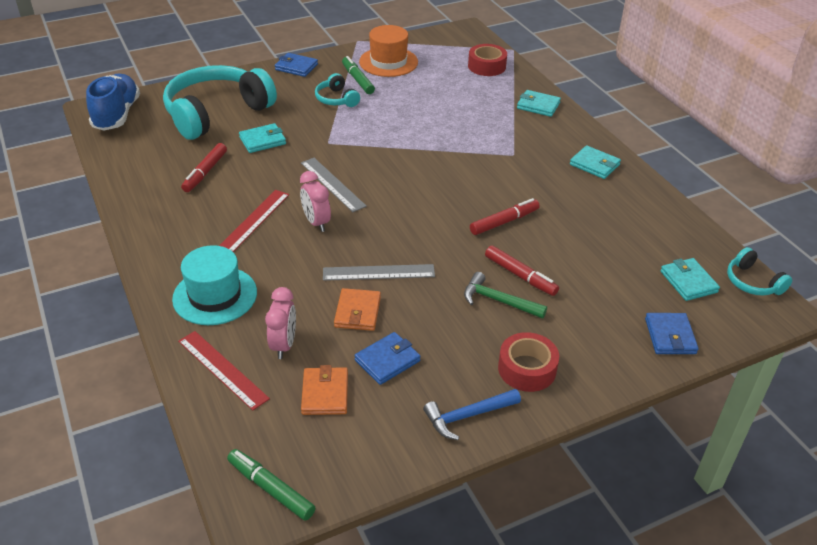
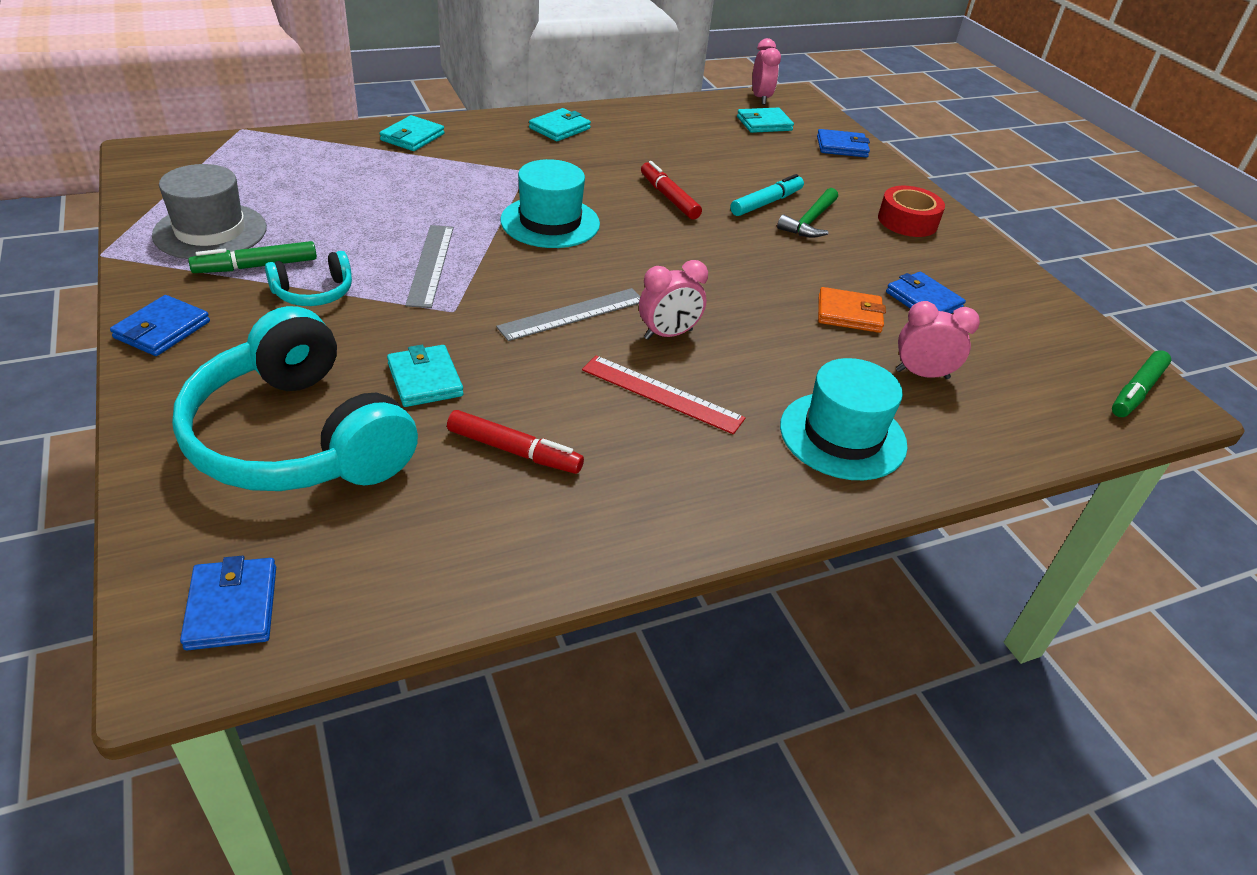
camera: 90 degrees left, 0 degrees up
blue shoe [86,74,140,131] -> blue wallet [180,556,276,650]
red ruler [178,331,270,411] -> none
orange wallet [301,365,348,415] -> none
grey ruler [323,264,435,281] -> grey ruler moved to [405,225,454,308]
orange hat [359,25,418,77] -> grey hat [152,164,267,259]
blue hammer [423,389,521,440] -> none
red tape [468,44,507,76] -> none
red marker [485,245,559,296] -> turquoise marker [730,174,804,216]
turquoise headphones [727,247,792,296] -> pink clock [752,38,781,105]
none -> turquoise hat [500,159,600,248]

